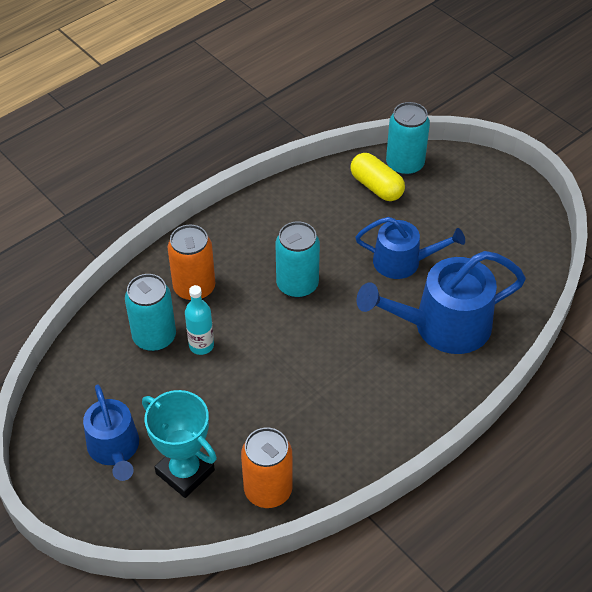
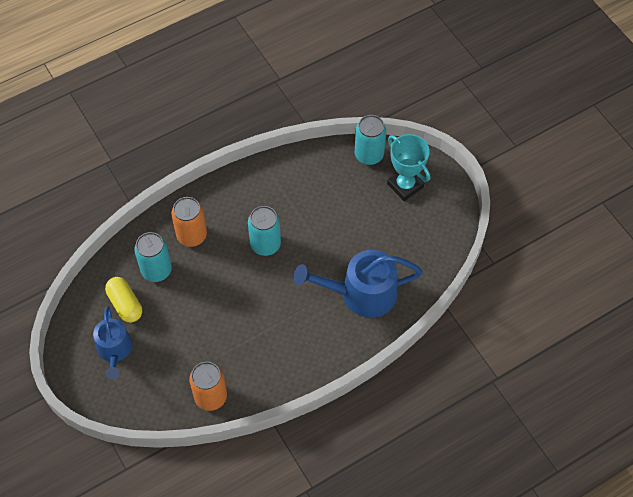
camera: 10 degrees right, 10 degrees up
turquoise trophy [142,390,217,498] -> turquoise trophy moved to [387,134,430,201]
turquoise bottle [185,285,214,355] -> none
yellow capsule [351,153,405,201] -> yellow capsule moved to [105,277,142,323]
blue watering can [355,217,465,279] -> none

